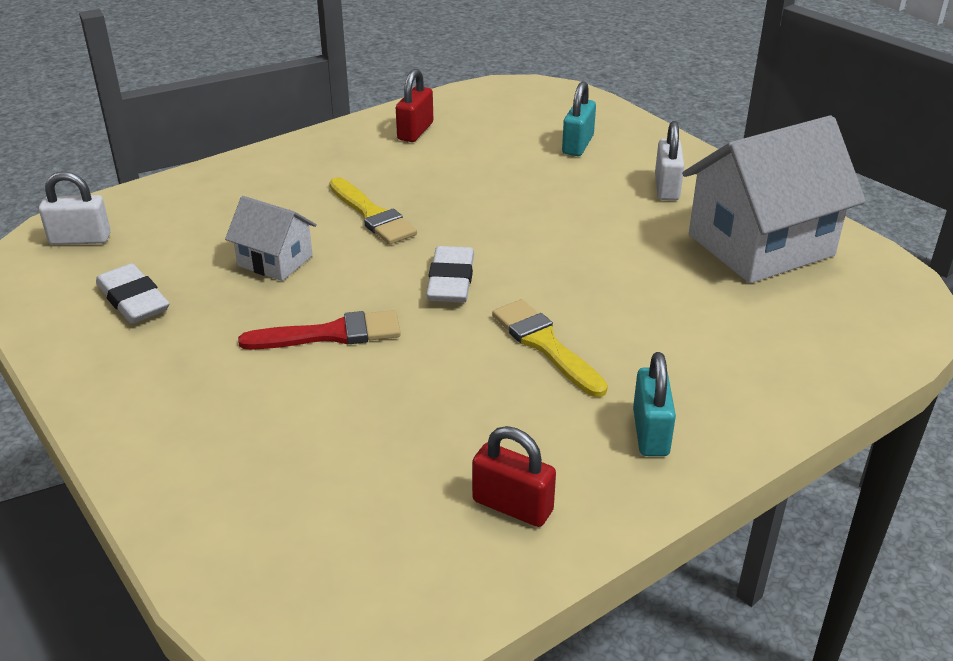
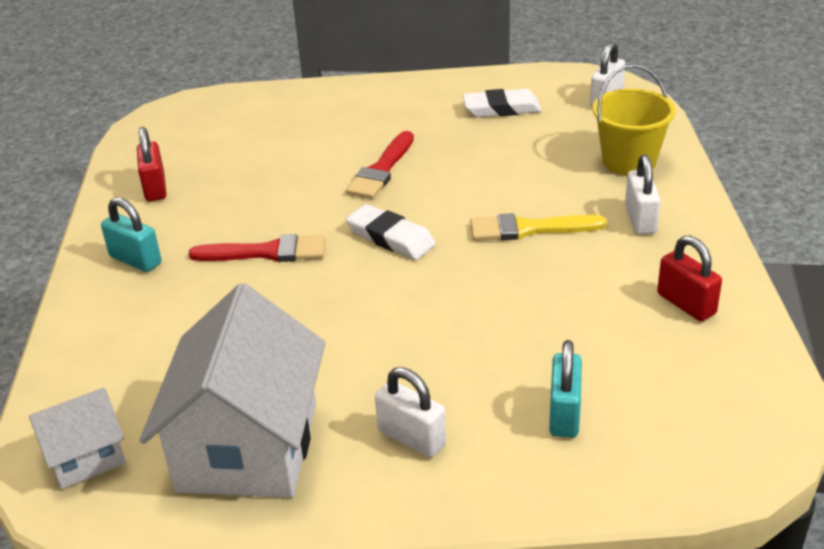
camera: 125 degrees right, 0 degrees up
white house [225,196,317,281] -> white house moved to [29,388,126,489]
red padlock [472,426,556,527] -> red padlock turned 75 degrees counterclockwise [137,127,166,201]
yellow brush [492,299,608,397] -> red brush [189,234,326,262]
turquoise padlock [562,81,596,156] -> turquoise padlock turned 45 degrees clockwise [549,340,582,437]
none -> yellow bucket [593,64,675,175]
none -> white padlock [625,155,660,235]

